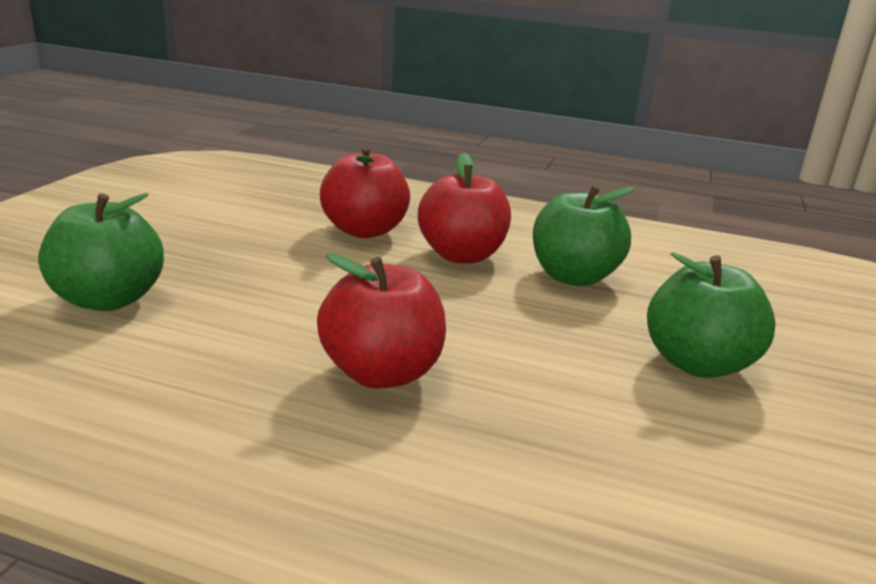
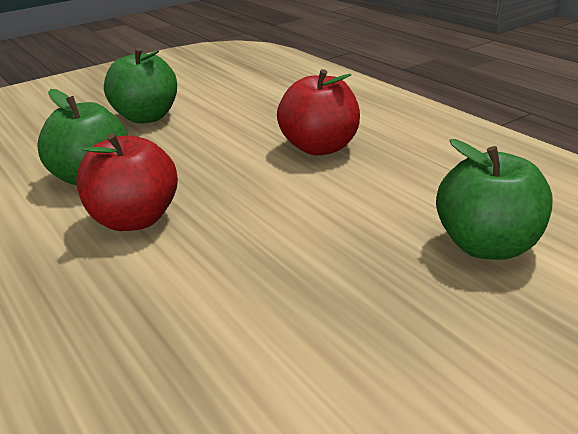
camera: 140 degrees left, 5 degrees up
red apple [320,146,410,238] -> none

